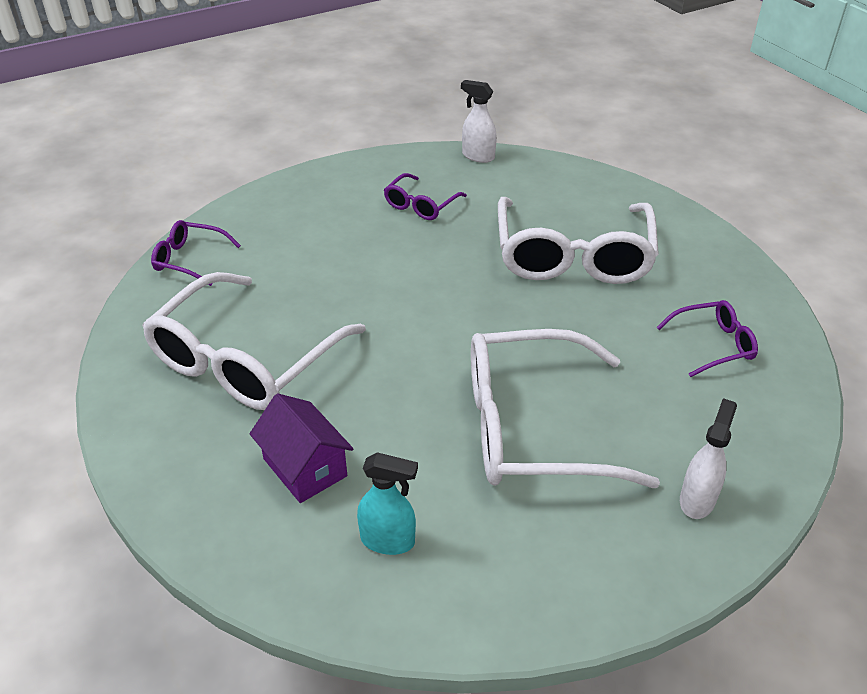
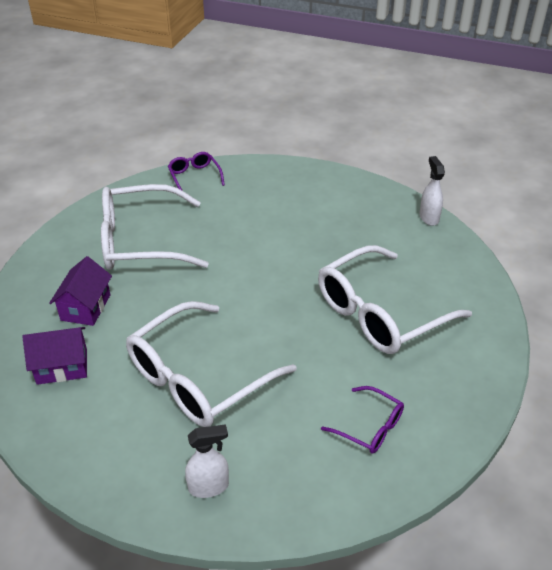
camera: 50 degrees right, 0 degrees up
turquoise spray bottle [357,452,418,555] -> purple house [22,327,87,385]
purple glasses [384,173,467,220] -> none
white glasses [471,329,660,488] -> white glasses turned 90 degrees counterclockwise [126,301,296,427]

